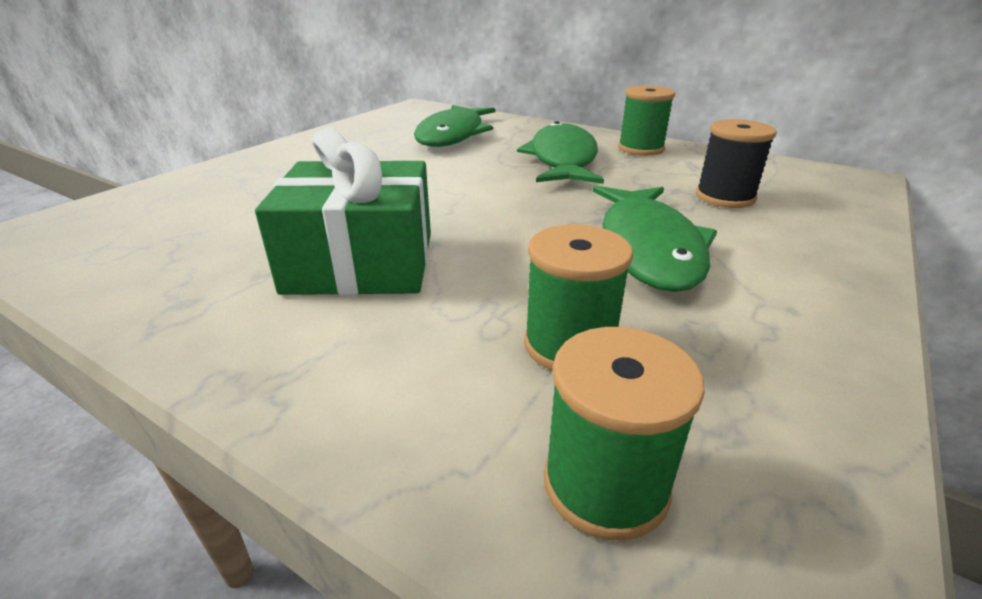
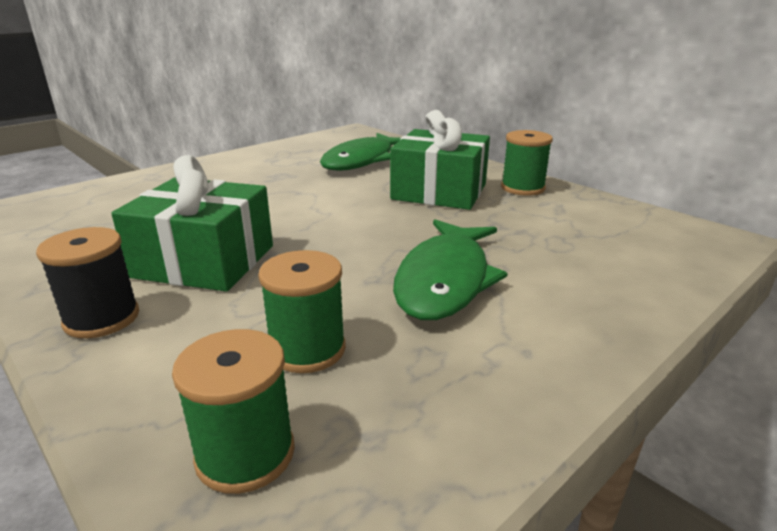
camera: 15 degrees right, 5 degrees down
green fish [517,121,604,184] -> green gift [390,110,490,210]
black spool [696,119,777,208] -> black spool moved to [36,227,139,338]

